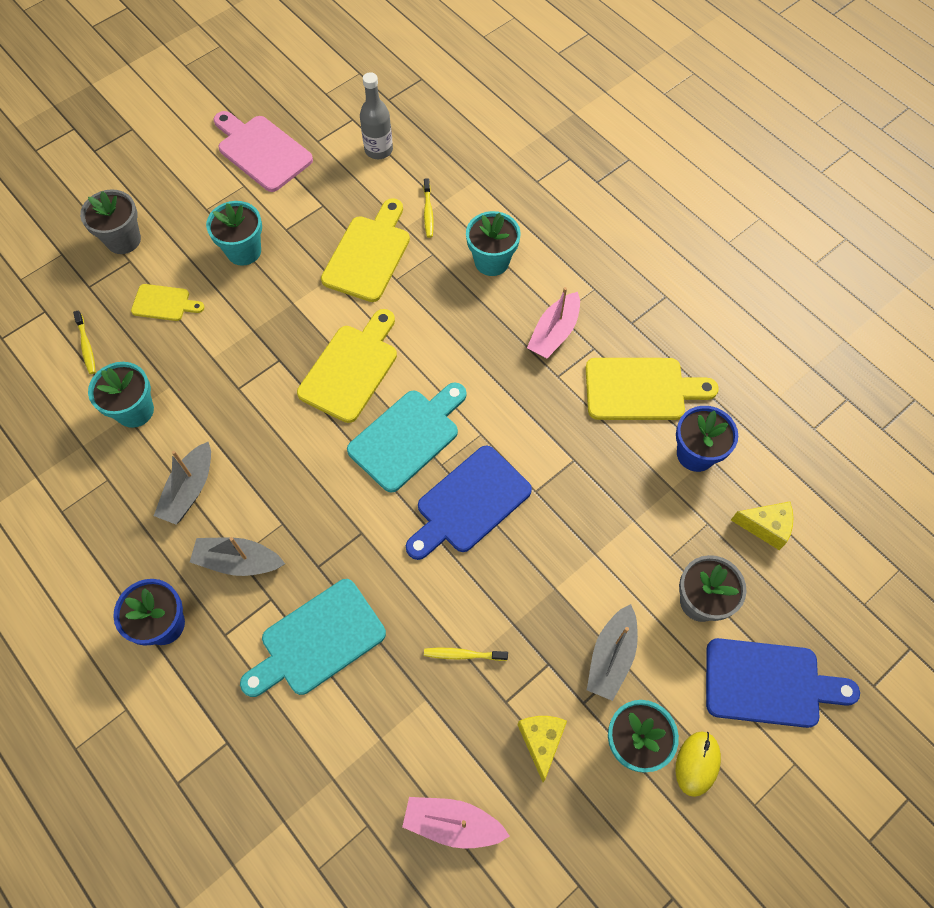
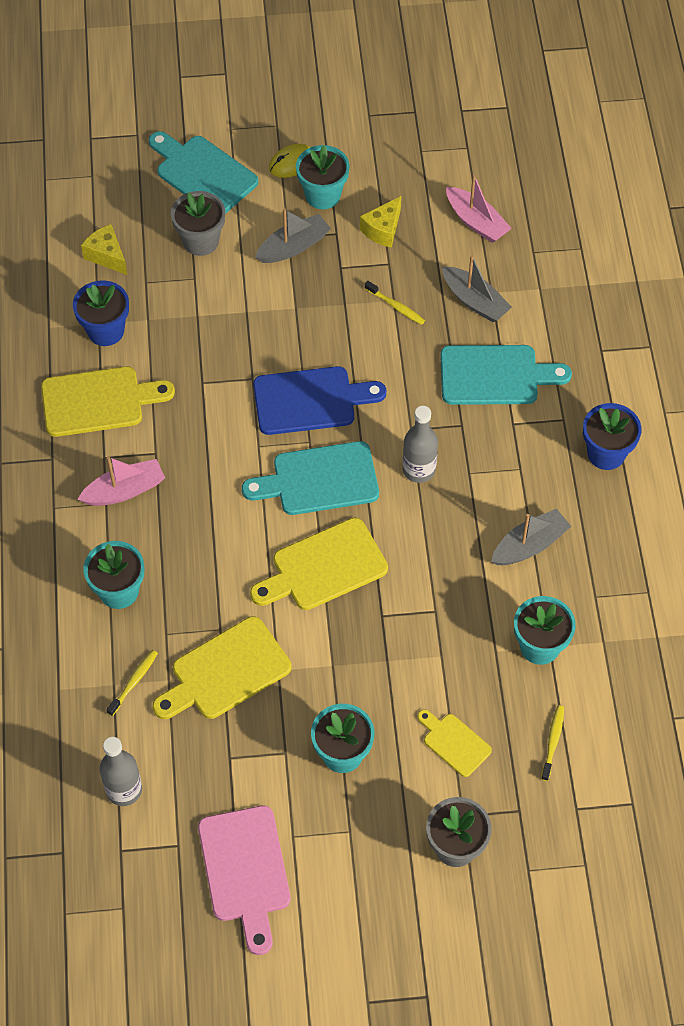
camera: 145 degrees left, 5 degrees down
grey boat [190,537,285,576] -> grey boat moved to [442,255,512,322]
yellow cutting board [585,358,719,420] -> yellow cutting board turned 135 degrees clockwise [41,367,175,437]
blue cutting board [706,638,860,728] -> turquoise cutting board [149,131,258,214]
none -> grey bottle [403,406,438,483]

